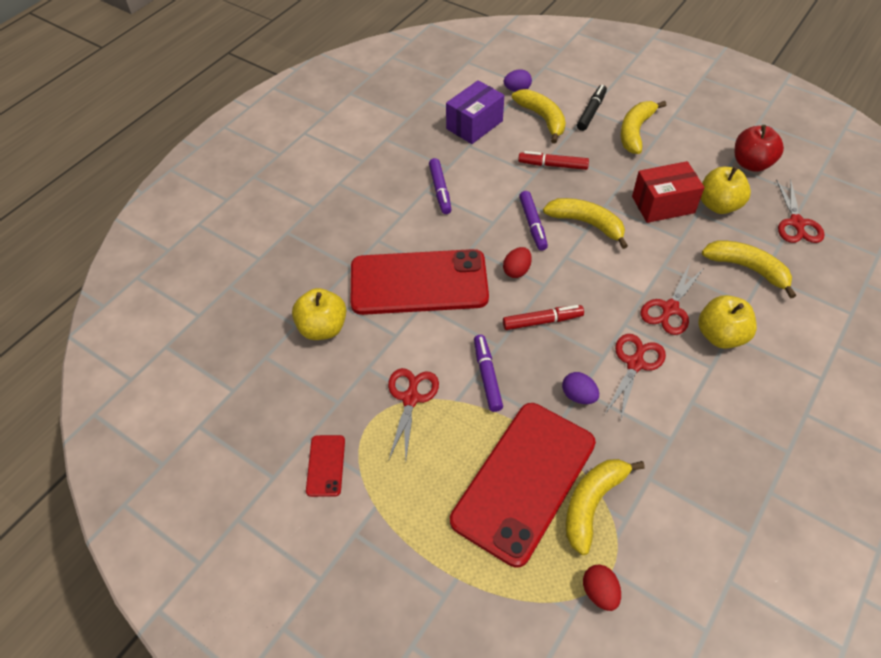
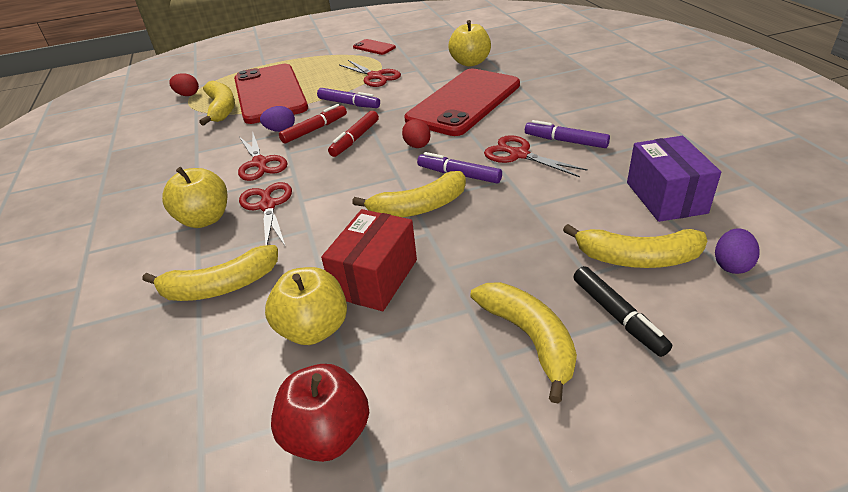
camera: 130 degrees right, 15 degrees down
red marker [518,151,589,170] -> red marker moved to [279,104,347,144]
red scissors [776,178,825,243] -> red scissors moved to [484,135,588,177]

